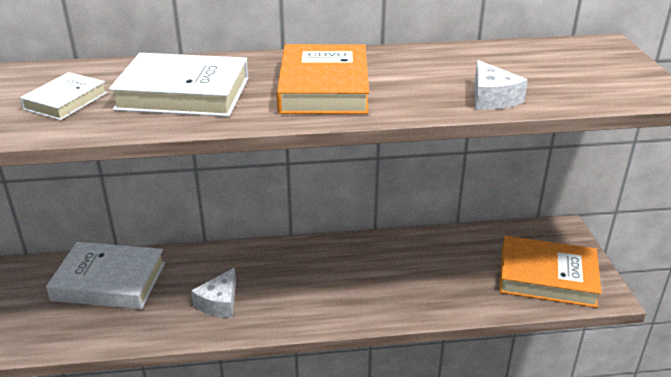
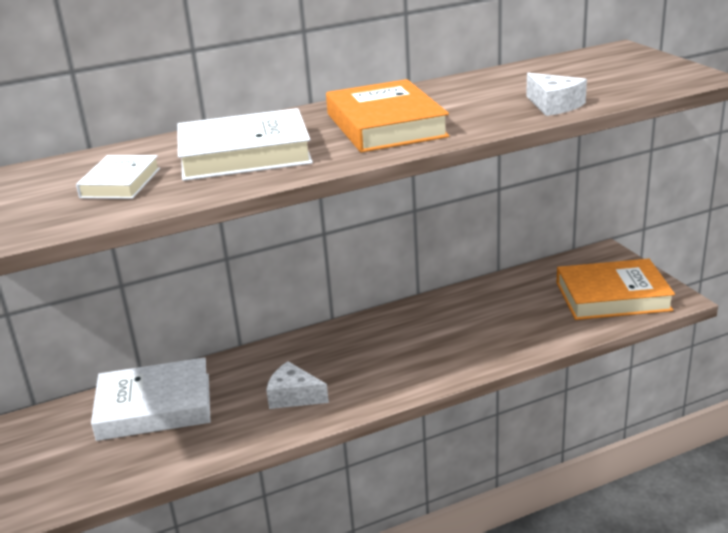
camera: 15 degrees left, 5 degrees down
white cheese [191,268,236,318] -> white cheese turned 105 degrees clockwise [266,361,329,409]

